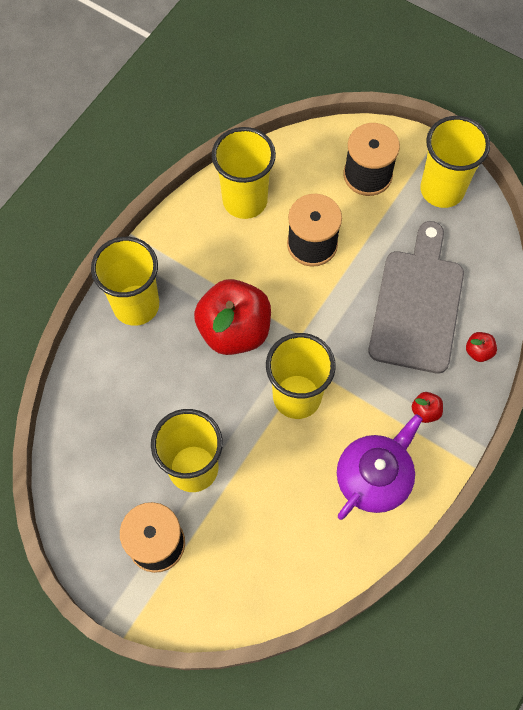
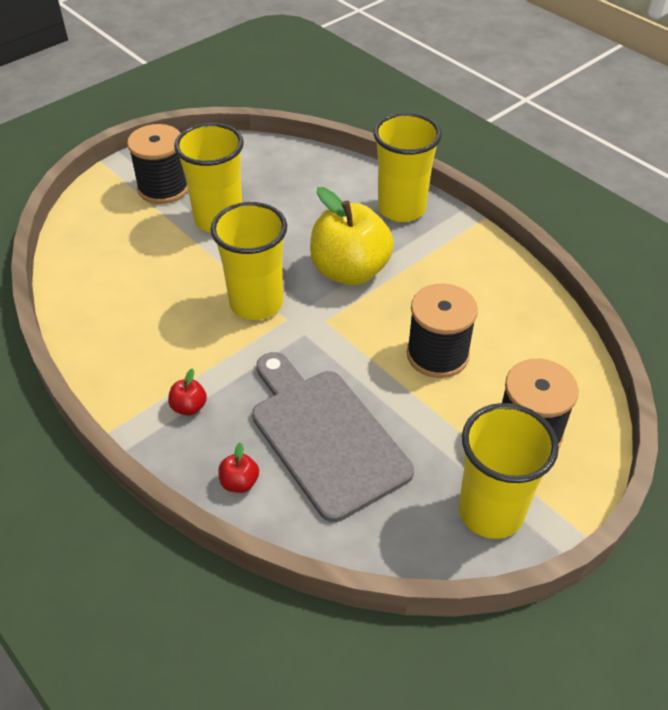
camera: 105 degrees right, 20 degrees down
red apple [194,279,271,355] -> yellow apple [310,187,394,285]
yellow cup [212,127,276,219] -> none
purple teapot [337,414,423,520] -> none
grey cutting board [369,221,464,374] -> grey cutting board turned 150 degrees counterclockwise [252,352,414,522]

